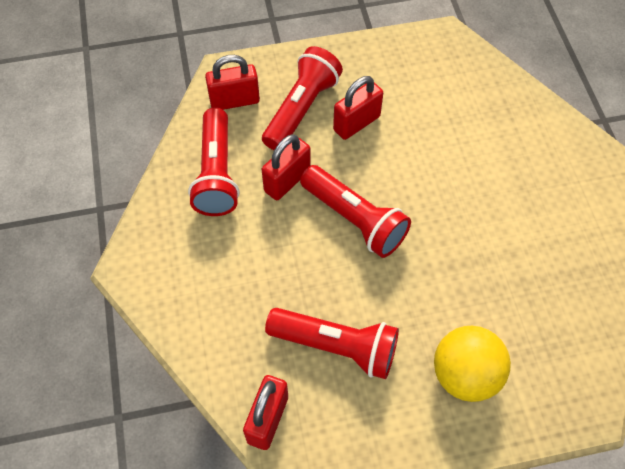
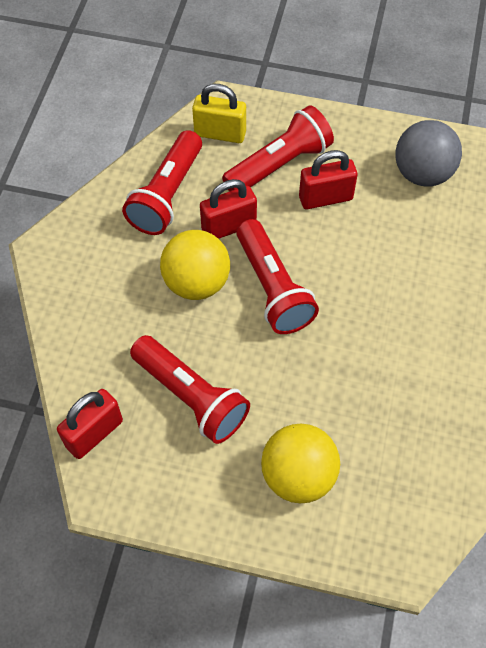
camera: 25 degrees right, 0 degrees up
red padlock [205,55,260,110] -> yellow padlock [192,84,246,143]
none -> yellow ball [160,230,230,300]
none -> grey ball [395,120,462,187]

